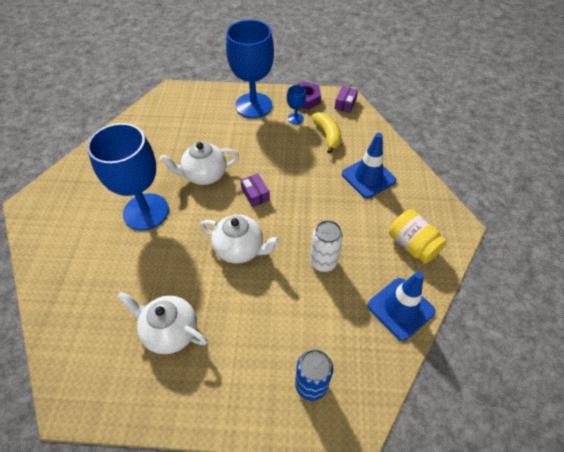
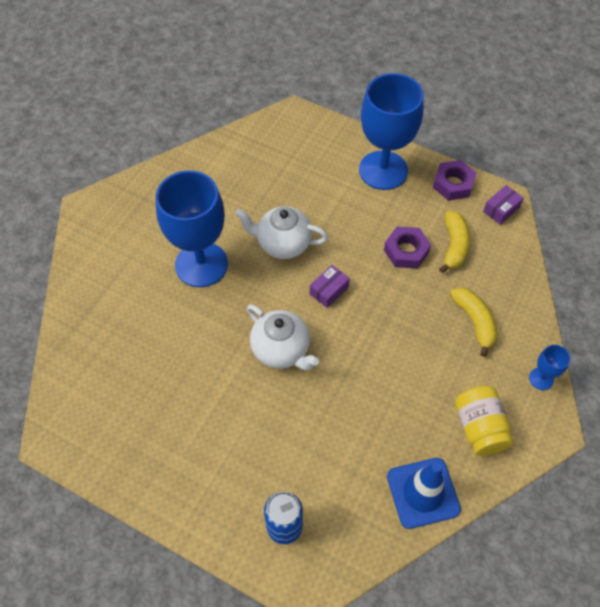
camera: 25 degrees right, 5 degrees up
white teapot [118,292,208,354] -> none
purple box [241,173,270,207] -> purple box turned 45 degrees clockwise [310,265,350,308]
blue goblet [287,85,306,124] -> blue goblet moved to [529,345,570,390]
white can [310,220,343,272] -> none
blue traffic cone [342,133,396,198] -> yellow banana [450,287,498,357]
none -> purple nut [384,227,431,269]

